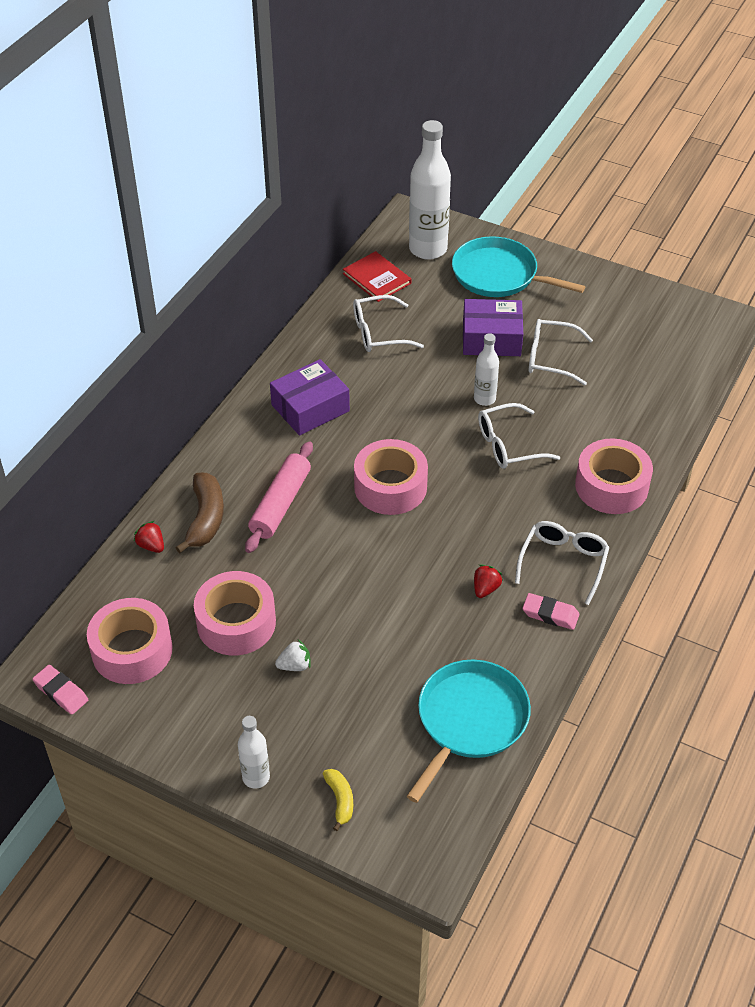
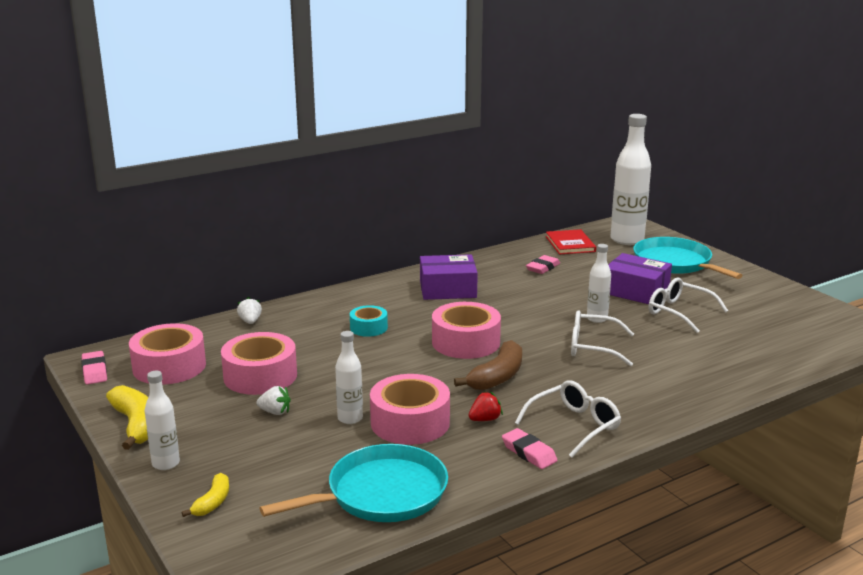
camera: 30 degrees right, 25 degrees down
red strawberry [134,521,164,553] -> white strawberry [237,297,262,324]
brown banana [176,473,224,553] -> brown banana moved to [454,340,522,391]
pink rolling pin [245,441,313,553] -> turquoise tape [350,305,388,337]
white glasses [353,295,424,352] -> pink eraser [526,255,560,274]
pink tape [575,438,653,514] -> pink tape moved to [370,374,450,445]
none -> yellow banana [106,385,148,450]
none -> white bottle [335,331,363,424]

